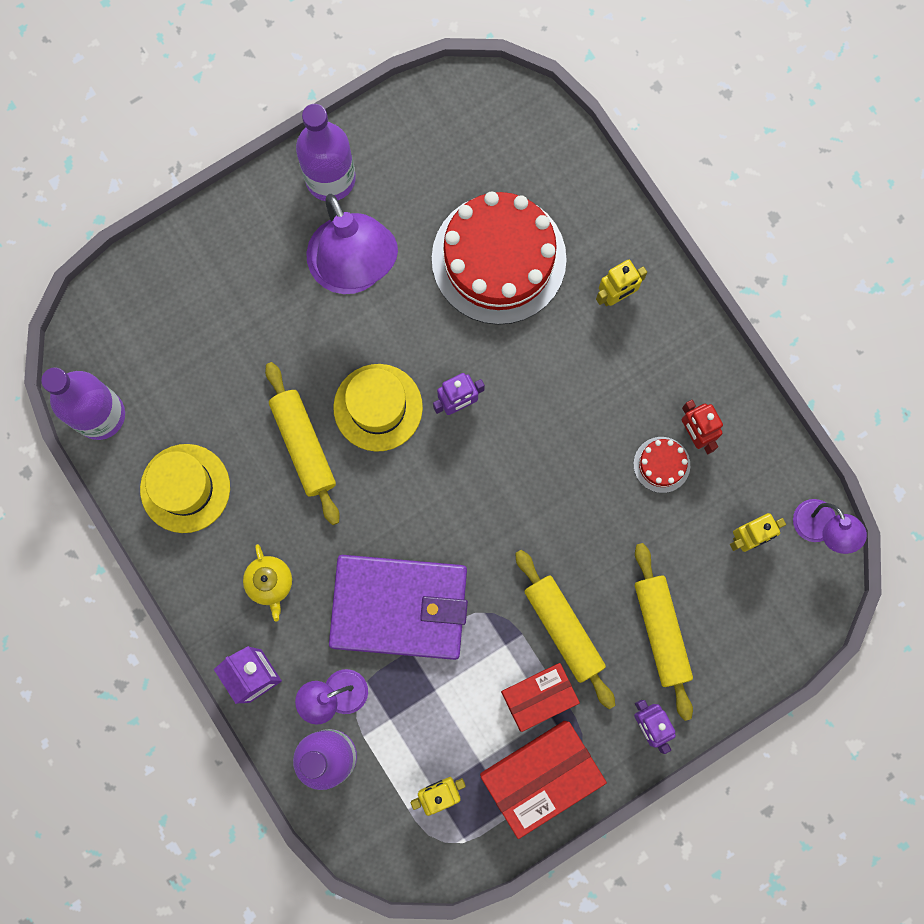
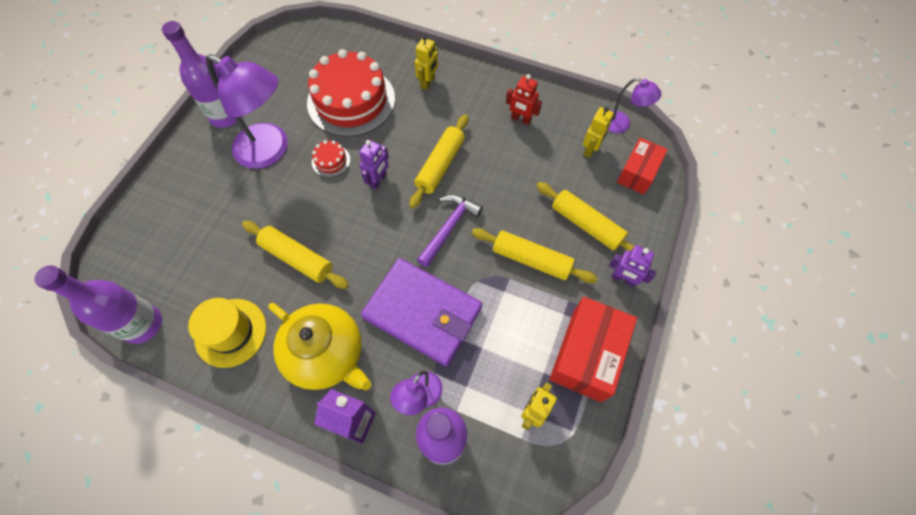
camera: 35 degrees left, 15 degrees down
yellow teapot [243,544,292,622] -> yellow teapot [268,303,371,390], size x2.13
purple wallet [329,555,468,660] -> purple wallet turned 60 degrees clockwise [361,258,482,366]
yellow hat [333,364,423,452] -> none
red box [501,663,580,732] -> red box moved to [617,137,668,195]
red cake [633,437,690,493] -> red cake moved to [312,140,350,177]
none -> yellow rolling pin [409,114,468,209]
none -> purple hammer [417,195,483,267]

